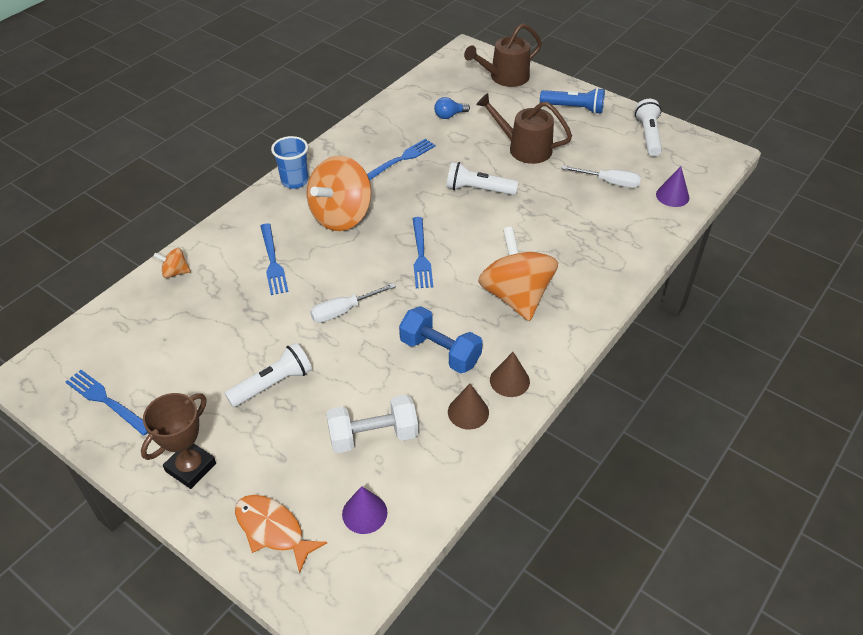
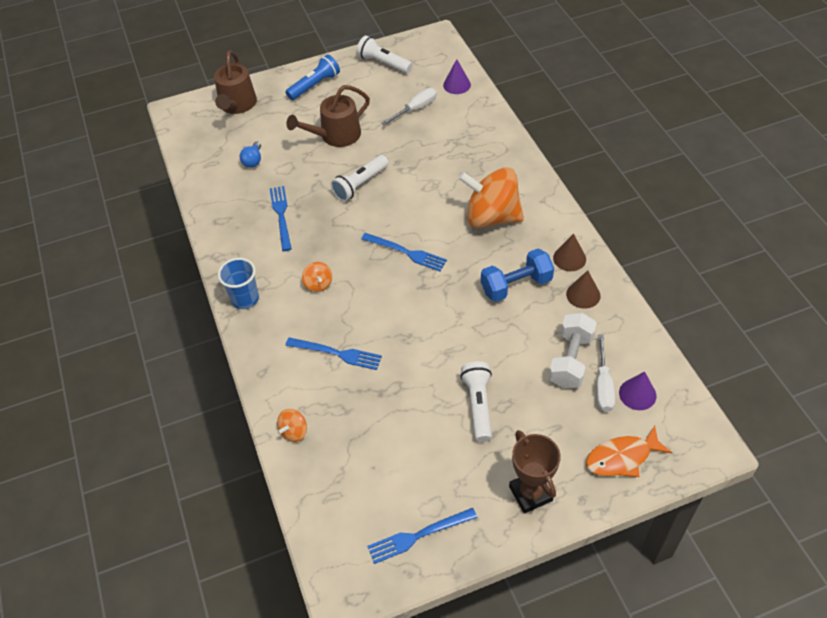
camera: 55 degrees left, 5 degrees up
orange spinning top [307,156,371,231] -> orange spinning top [302,262,332,292], size x0.43
white screwdriver [310,283,396,323] -> white screwdriver moved to [596,334,615,412]

